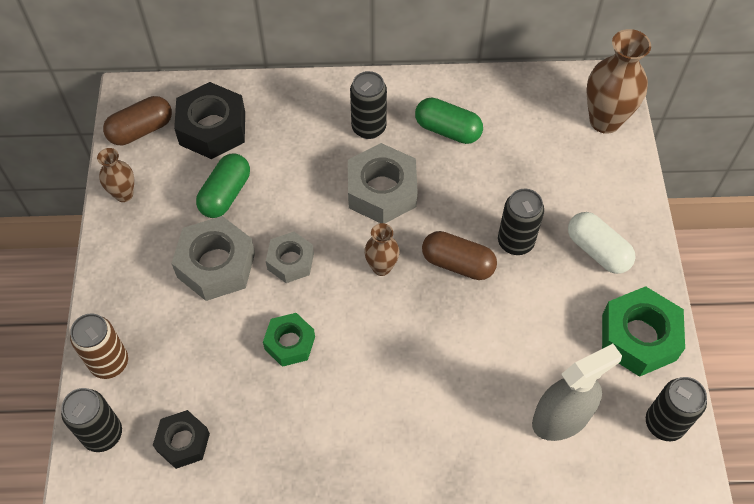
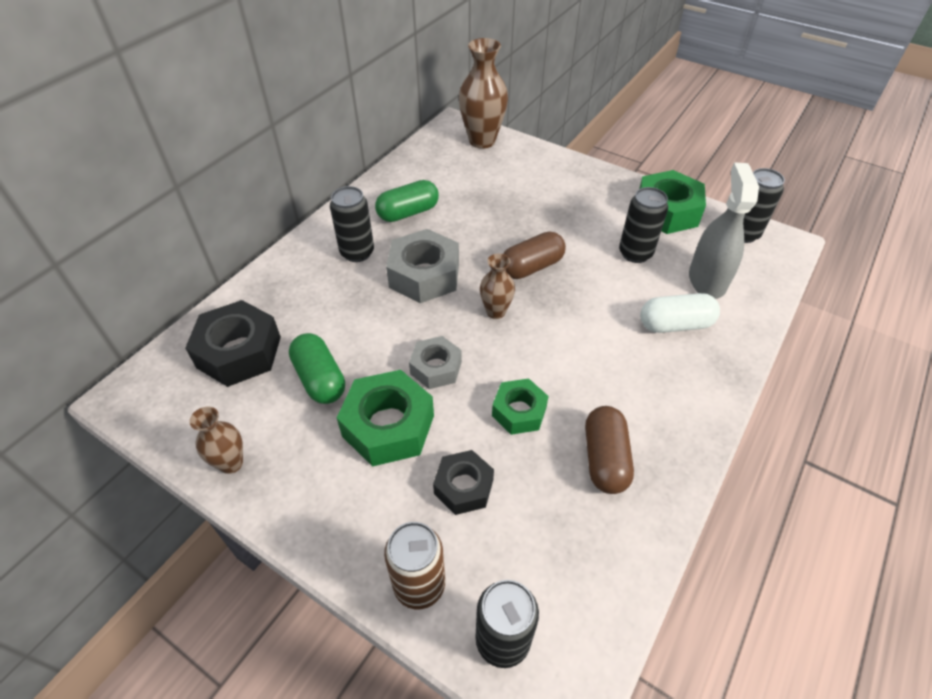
camera: 55 degrees left, 10 degrees down
brown capsule [103,96,172,145] -> brown capsule moved to [585,406,634,494]
black nut [153,410,210,469] -> black nut moved to [433,450,494,515]
grey nut [171,216,255,301] -> green nut [337,370,434,467]
black can [498,189,544,255] -> black can moved to [619,187,668,263]
white capsule [568,212,635,274] -> white capsule moved to [640,293,720,333]

